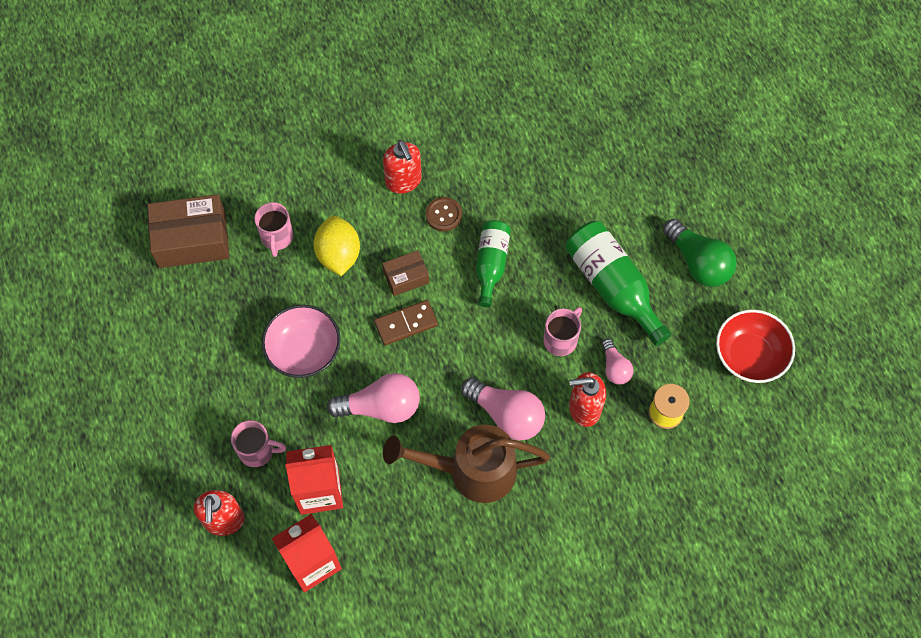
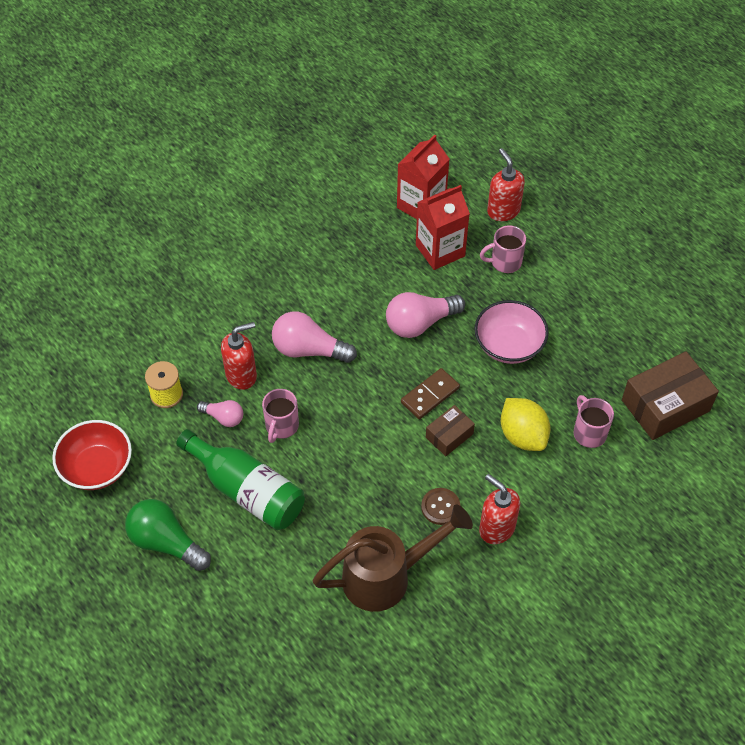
camera: 160 degrees right, 10 degrees down
brown watering can [383,424,550,503] -> brown watering can moved to [312,505,473,612]
green bottle [476,220,511,307] -> none
pink light bulb [602,339,634,385] -> pink light bulb turned 150 degrees clockwise [197,400,243,427]

